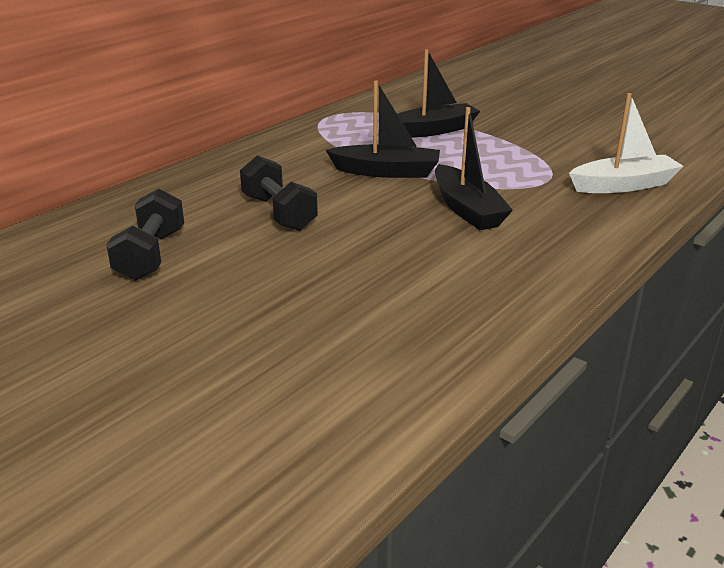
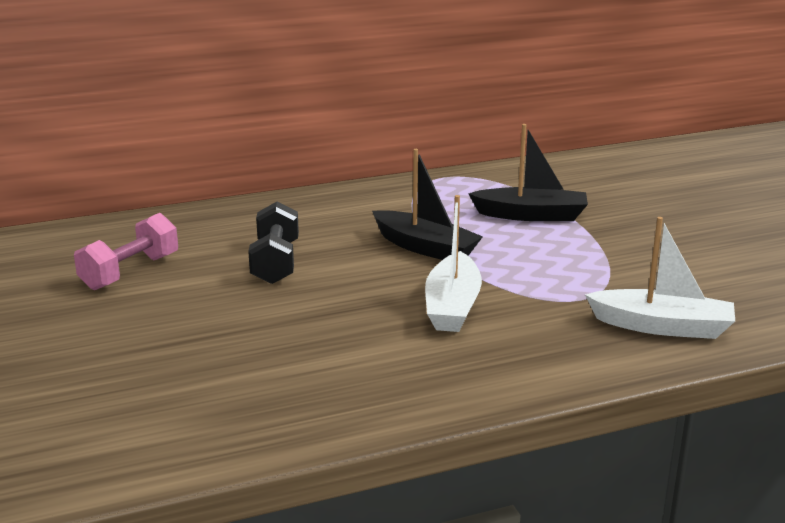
camera: 30 degrees right, 5 degrees down
black dumbbell [106,189,184,281] -> pink dumbbell [74,213,178,290]
black boat [435,107,513,230] -> white boat [425,195,482,332]

